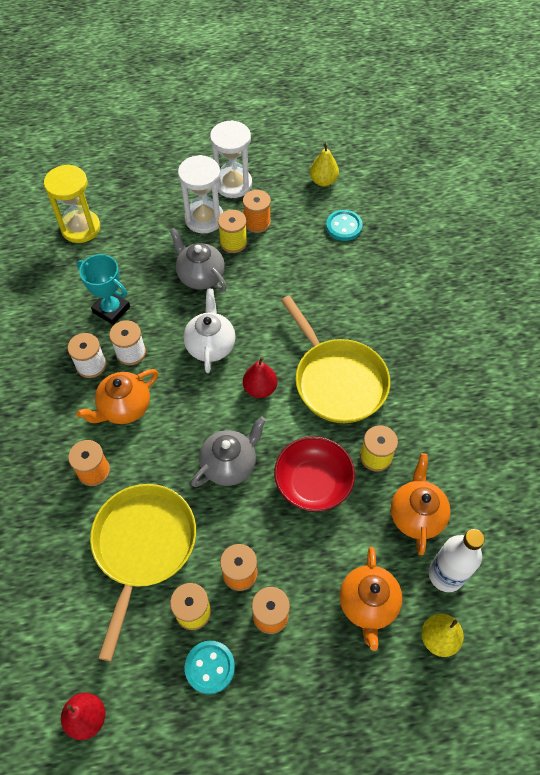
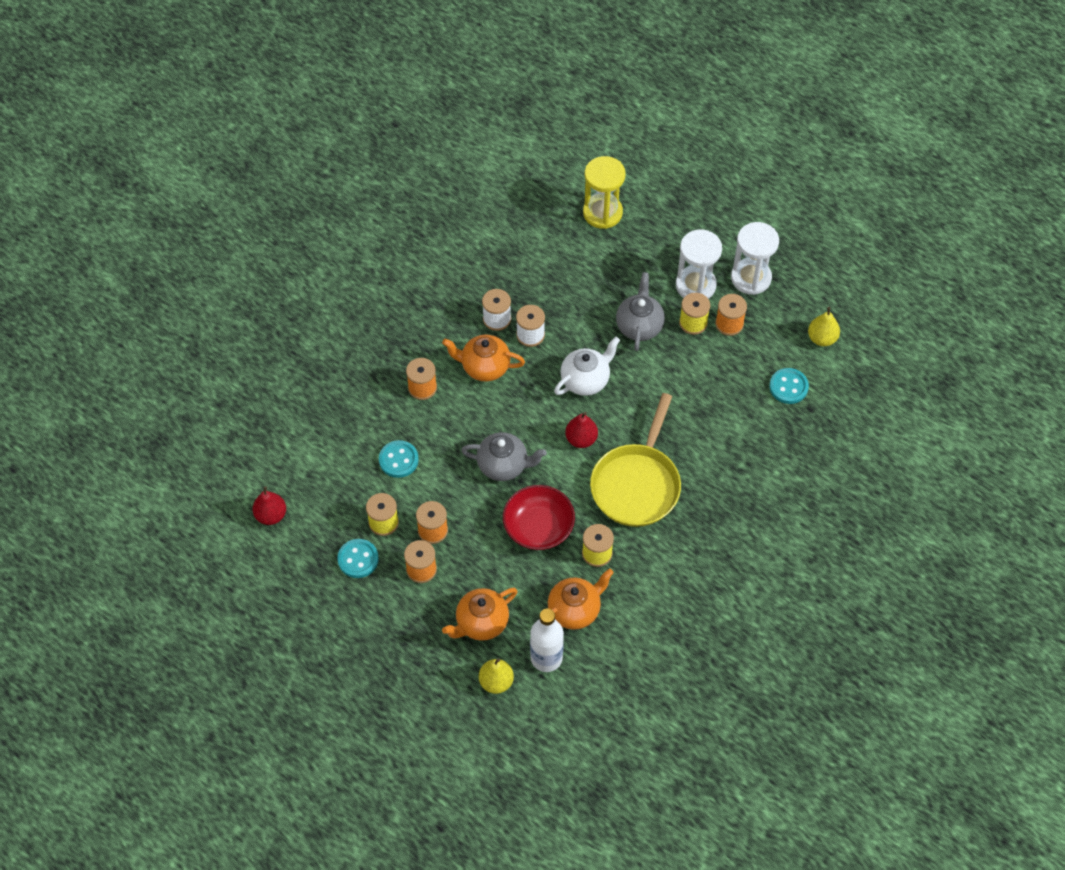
camera: 50 degrees right, 0 degrees up
turquoise trophy [77,254,130,325] -> none
yellow pan [90,484,196,662] -> turquoise button [379,440,419,478]

